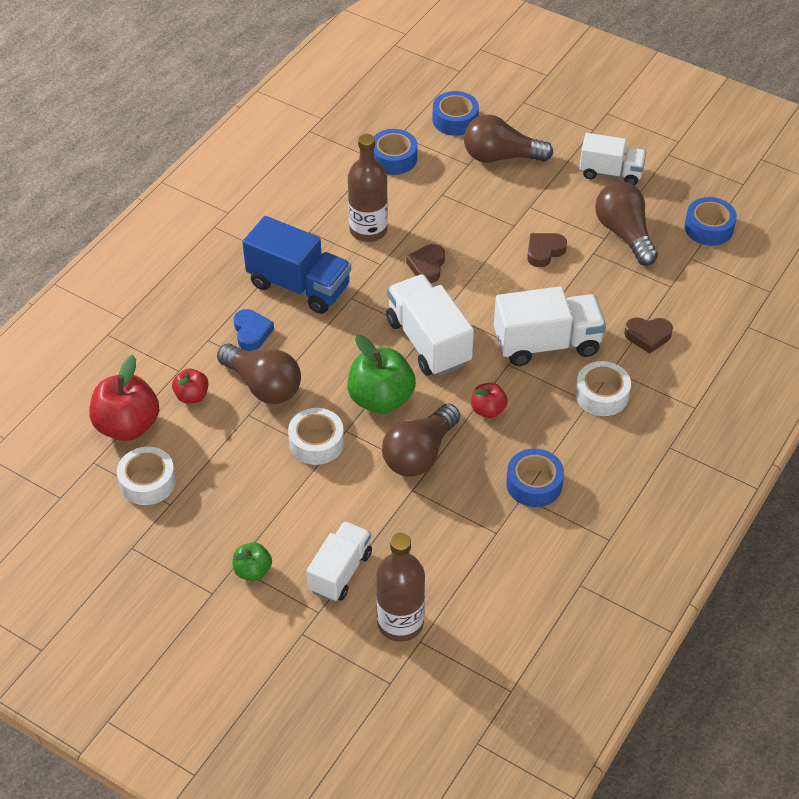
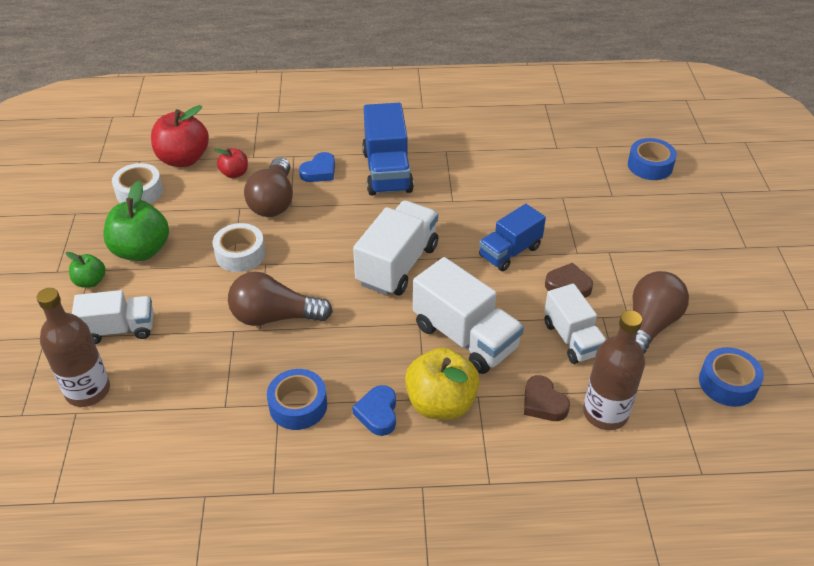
camera: 55 degrees right, 5 degrees down
green apple [347,335,416,414] -> green apple moved to [103,181,169,261]
brown bottle [348,134,388,242] -> brown bottle moved to [583,310,645,430]
blue tape [374,129,417,175] -> none
brown heart [406,244,445,283] -> none
brown light bulb [464,114,553,163] -> none
red apple [471,383,508,418] -> none
white tape [575,361,631,416] -> yellow apple [405,347,480,420]
white truck [579,133,646,185] -> white truck moved to [544,284,606,364]
none -> blue heart [352,385,396,436]
none -> blue truck [479,204,546,271]

